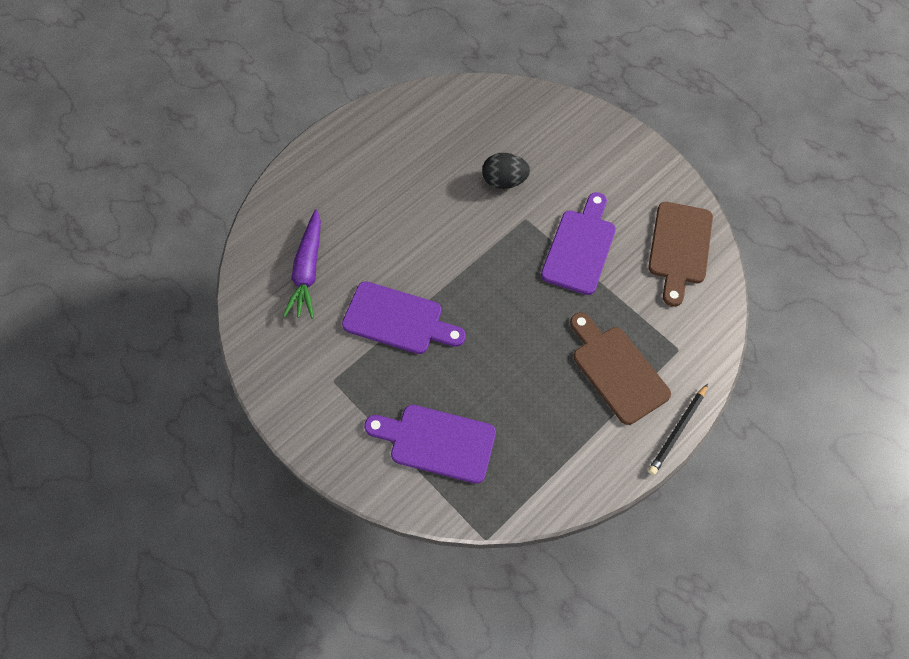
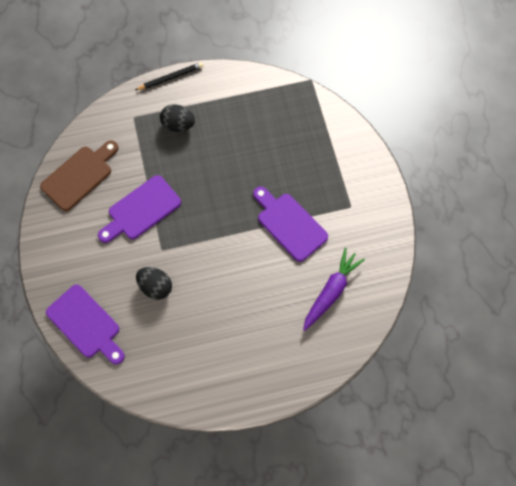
camera: 150 degrees left, 5 degrees up
purple cutting board [364,405,496,484] -> purple cutting board moved to [46,285,125,365]
brown cutting board [570,312,671,425] -> black egg [160,104,195,132]

